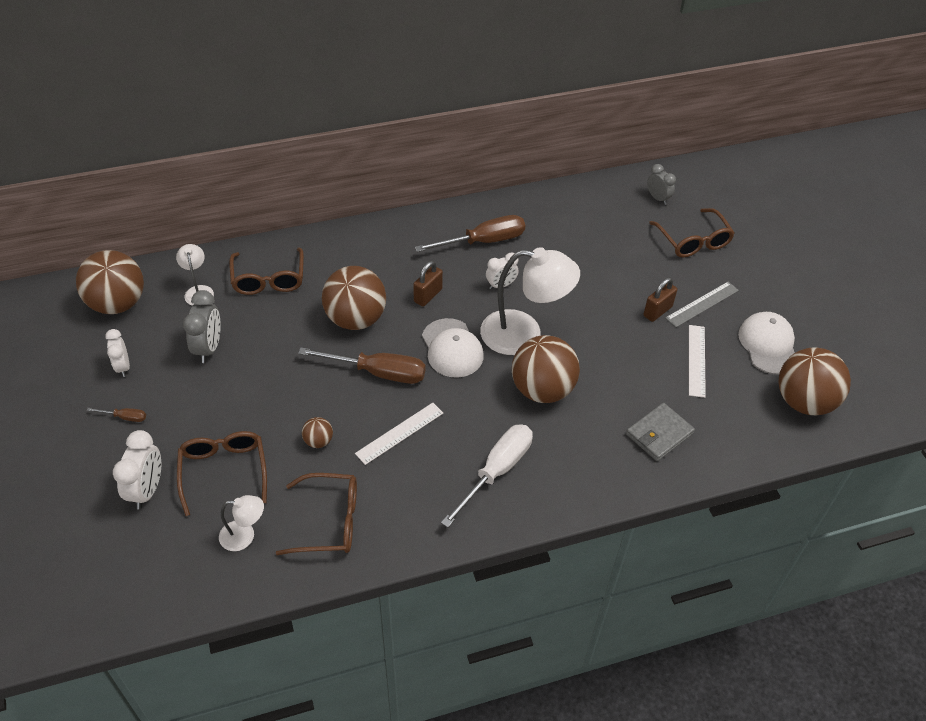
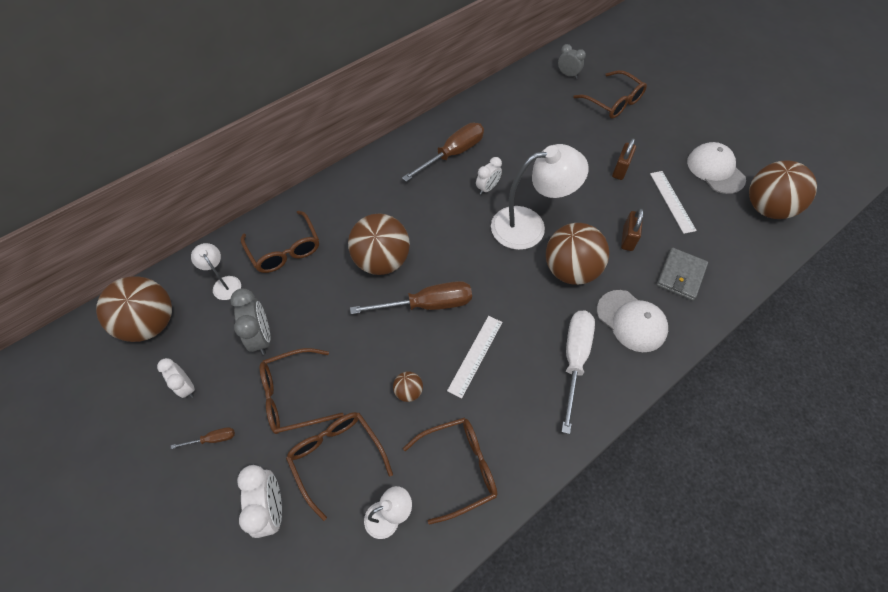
camera: 20 degrees left, 10 degrees up
brown padlock [413,261,443,307] -> brown padlock moved to [621,208,643,251]
white cap [422,318,484,378] -> white cap moved to [597,290,668,352]
grey ruler [665,282,739,327] -> none
none -> brown glasses [260,348,344,434]

